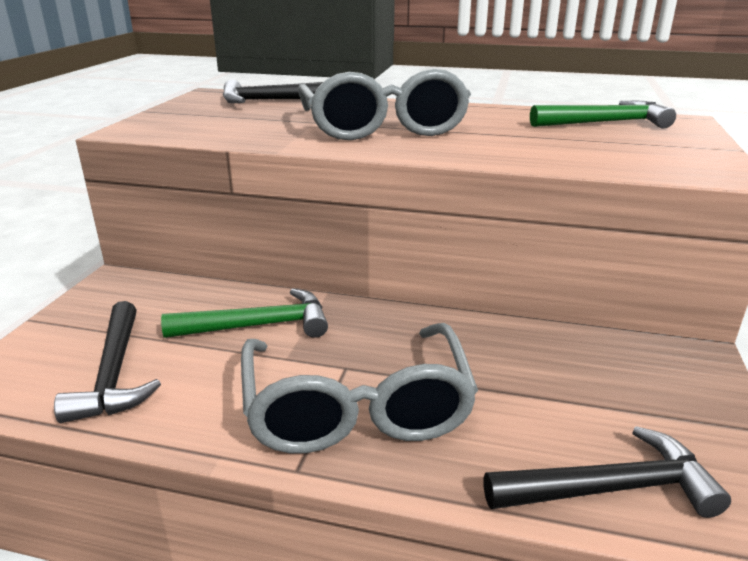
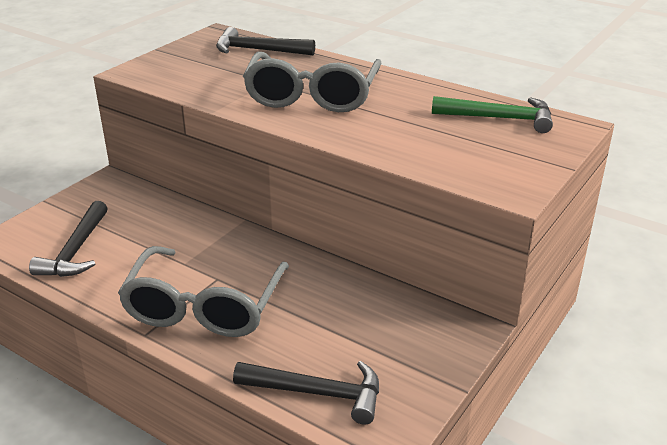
camera: 20 degrees right, 5 degrees up
green hammer [161,289,328,338] -> none

